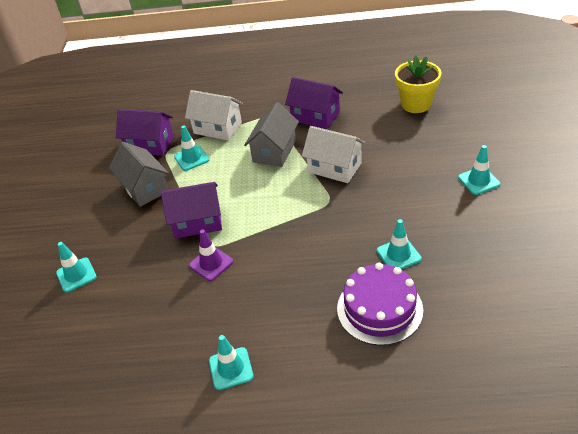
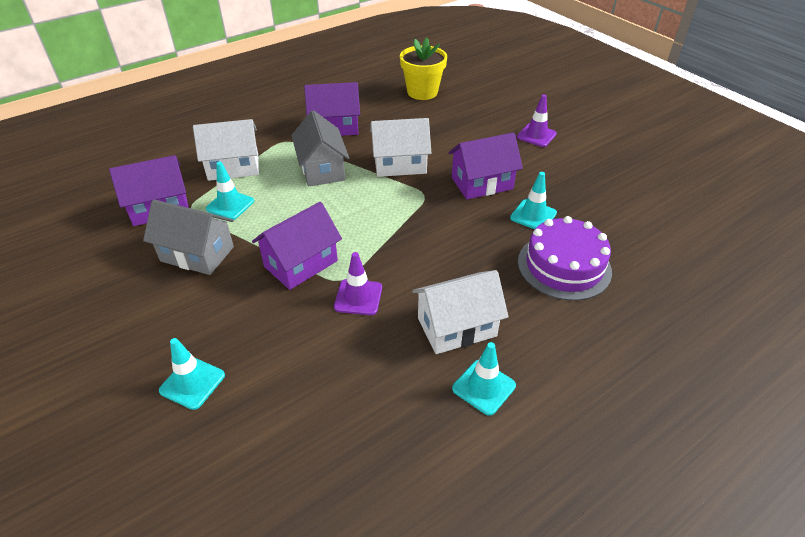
camera: 40 degrees left, 0 degrees up
turquoise traffic cone [458,145,501,195] -> purple traffic cone [517,94,557,147]
none -> white house [412,270,508,354]
none -> purple house [448,133,523,199]

